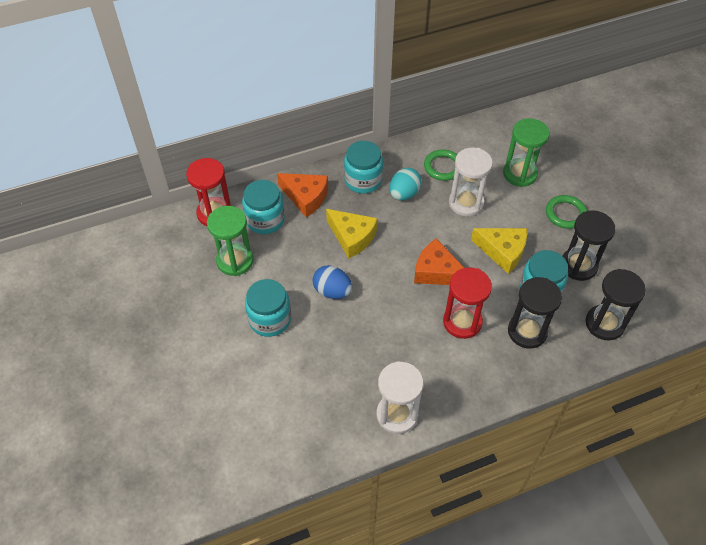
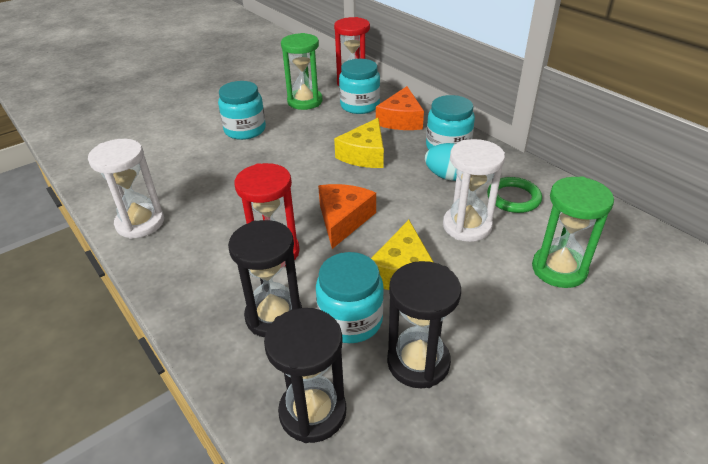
camera: 75 degrees right, 15 degrees down
blue egg [313,265,352,299] -> none
green ring [546,195,587,229] -> none

